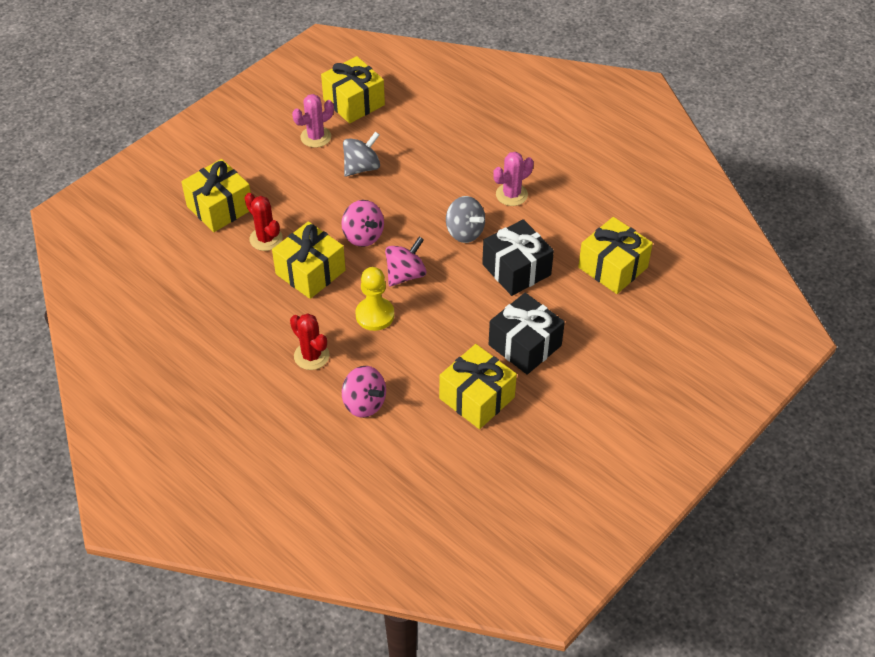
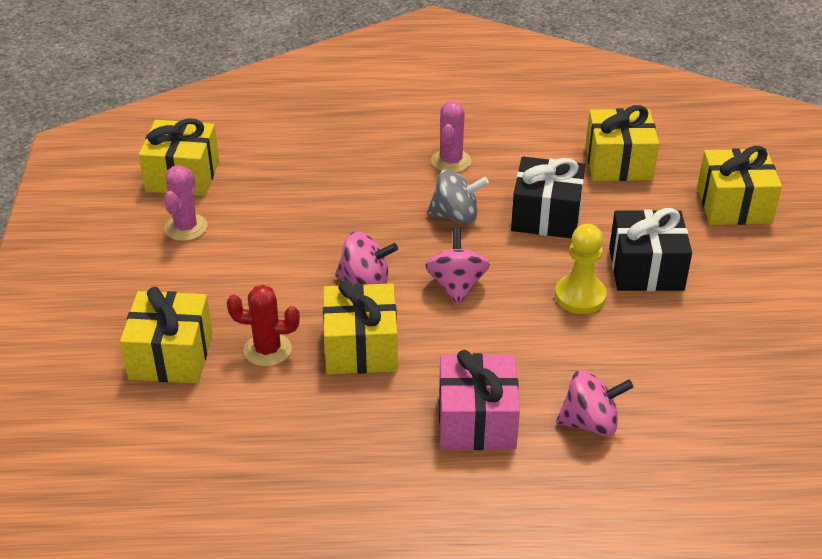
camera: 45 degrees left, 10 degrees down
red cactus [290,314,329,370] -> pink gift [439,350,520,450]
grey spinning top [343,132,380,177] -> none
yellow pawn [355,267,394,331] -> yellow pawn moved to [555,224,607,314]
yellow gift [439,344,517,429] -> yellow gift moved to [697,146,782,225]

